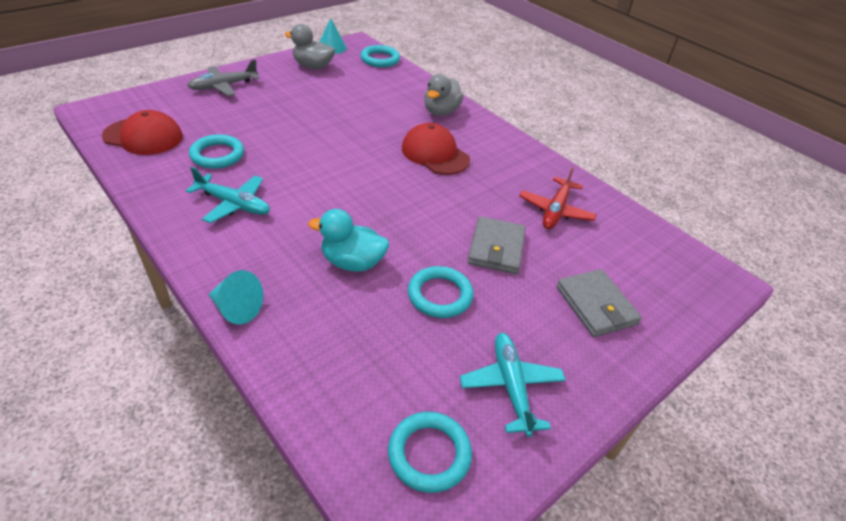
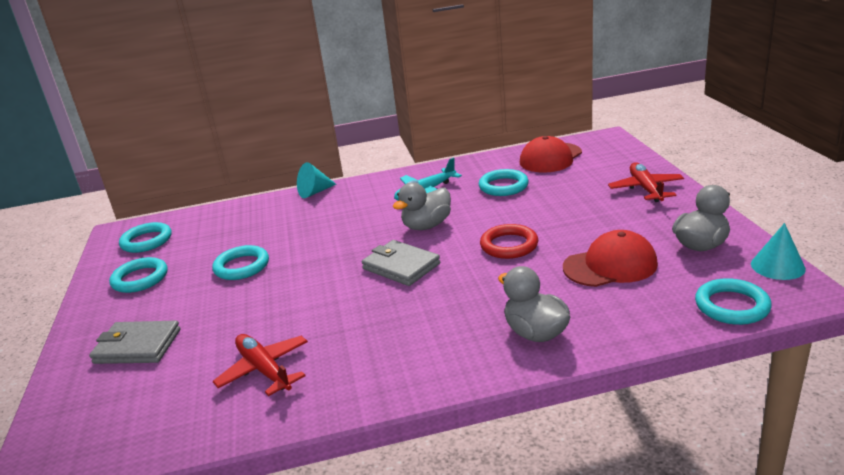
camera: 125 degrees right, 15 degrees down
grey plane [187,59,260,96] -> red plane [608,162,684,202]
turquoise duck [308,209,389,272] -> none
red cap [402,123,470,175] -> red cap moved to [563,230,658,287]
turquoise plane [460,333,566,437] -> turquoise ring [109,257,168,293]
grey wallet [468,216,526,274] -> grey wallet moved to [362,240,440,286]
none -> grey duck [393,182,451,230]
none -> red ring [480,224,538,259]

